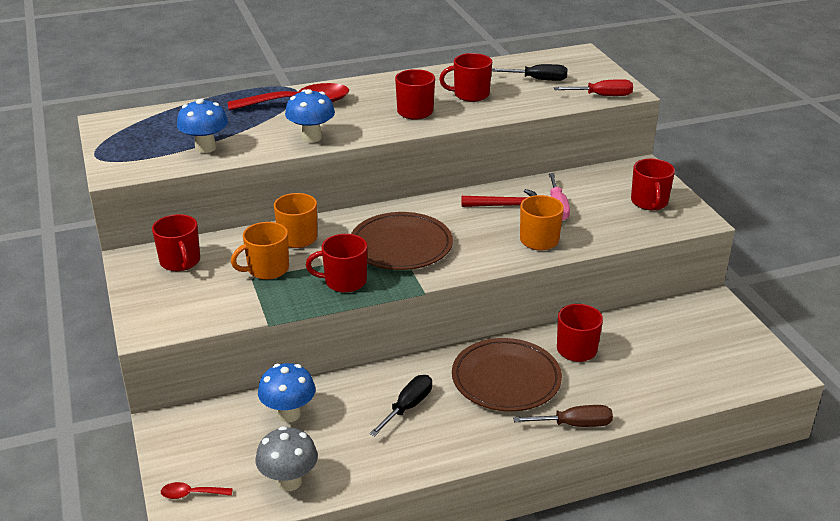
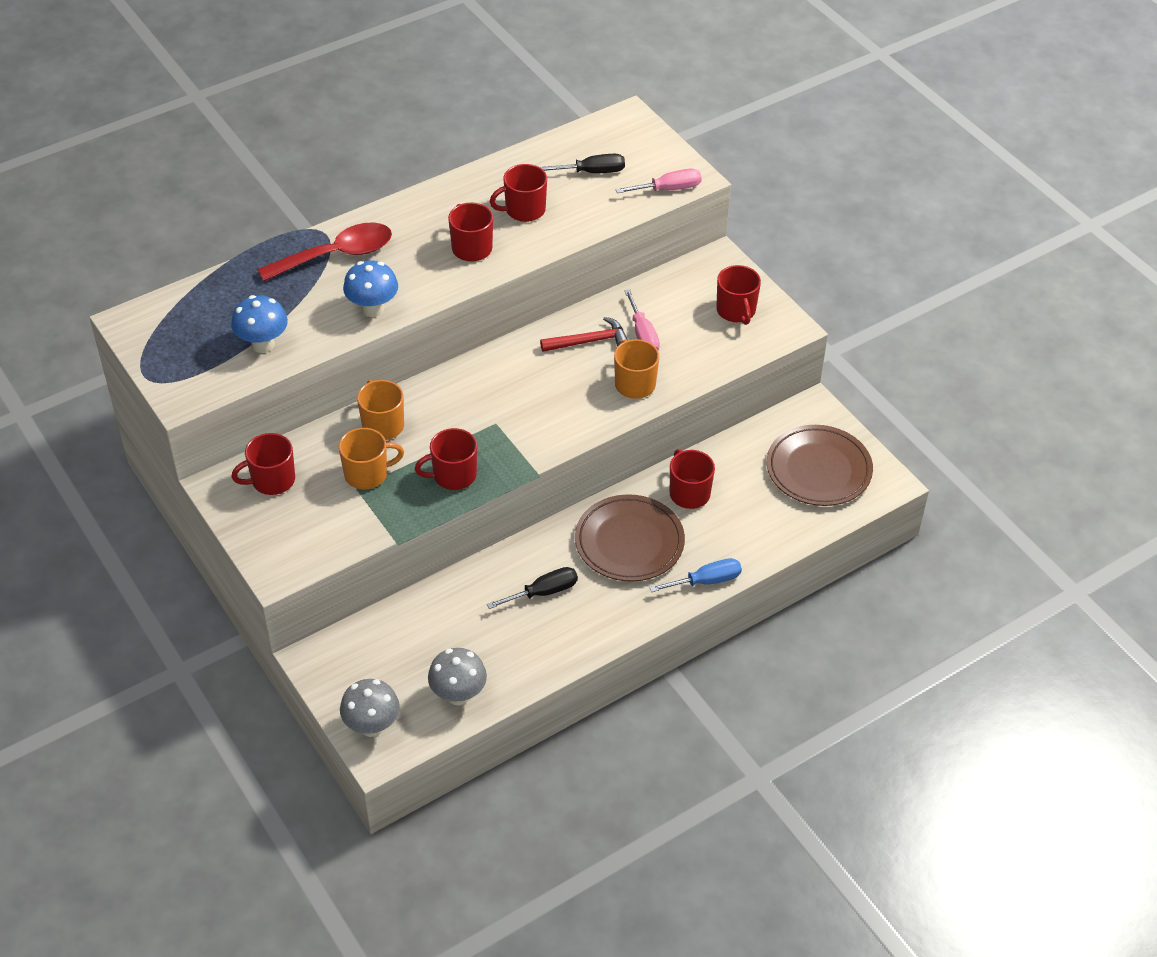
camera: 15 degrees left, 15 degrees up
red mug [152,214,200,271] -> red mug turned 105 degrees clockwise [231,433,295,495]
red spoon [161,482,233,499] -> grey mushroom [340,679,400,737]
orange mug [231,222,289,280] -> orange mug turned 150 degrees counterclockwise [339,428,404,490]
blue mushroom [258,363,315,423] -> none
brown plate [351,212,453,270] -> brown plate moved to [767,425,873,506]
black screwdriver [369,375,432,437] -> black screwdriver turned 45 degrees clockwise [487,567,578,609]
brown screwdriver [513,405,613,427] -> blue screwdriver [649,558,742,592]
red screwdriver [554,79,633,96] -> pink screwdriver [615,169,702,193]

